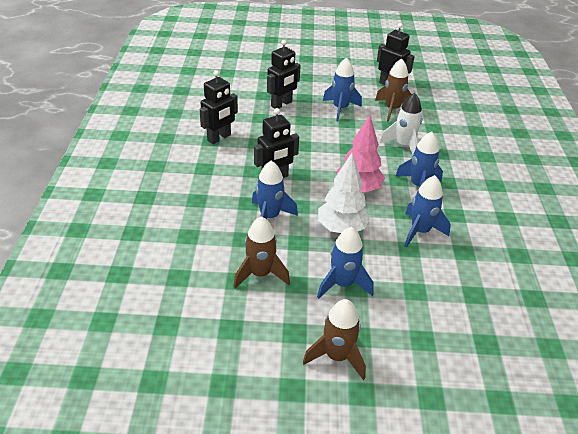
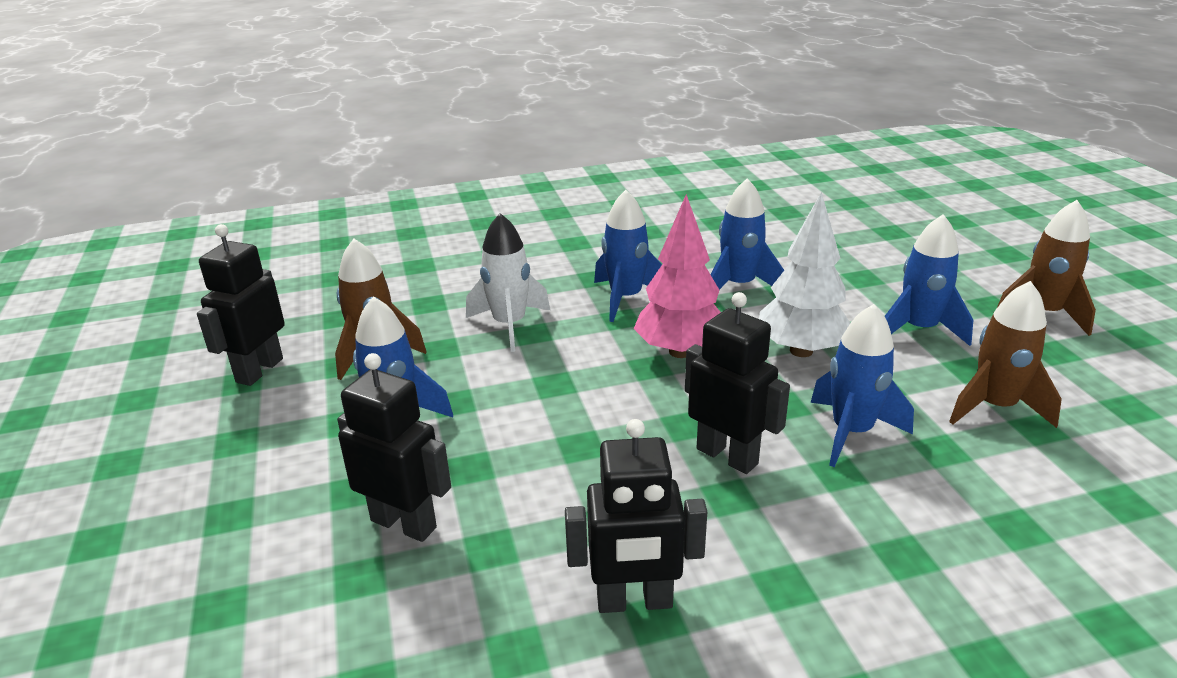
camera: 105 degrees left, 10 degrees down
black robot [200,70,238,144] -> black robot turned 150 degrees clockwise [565,419,707,613]

